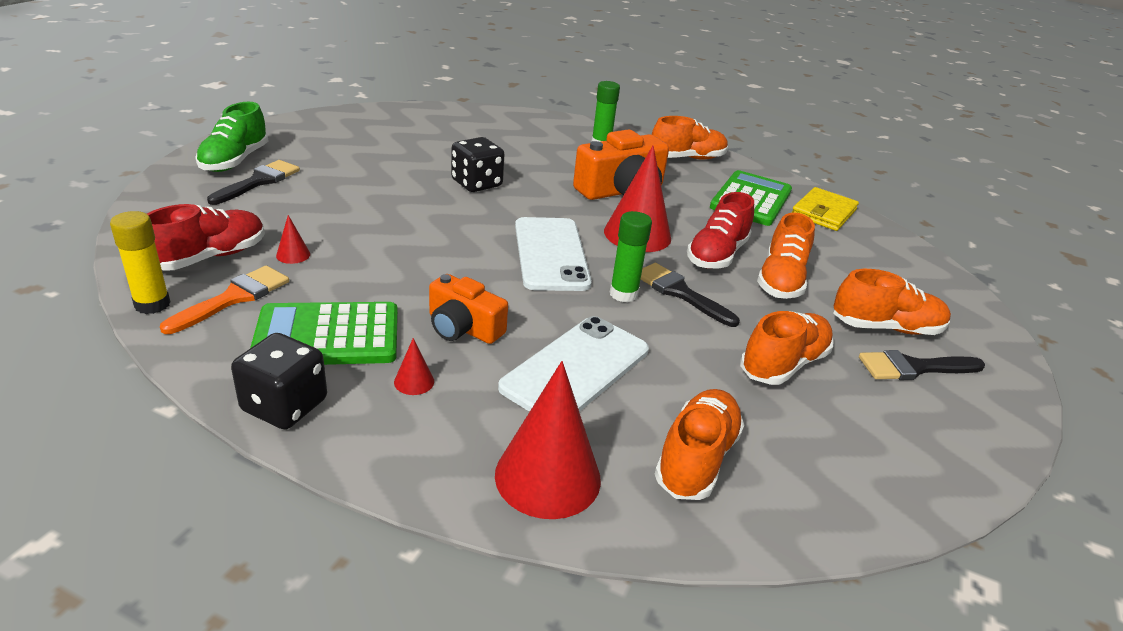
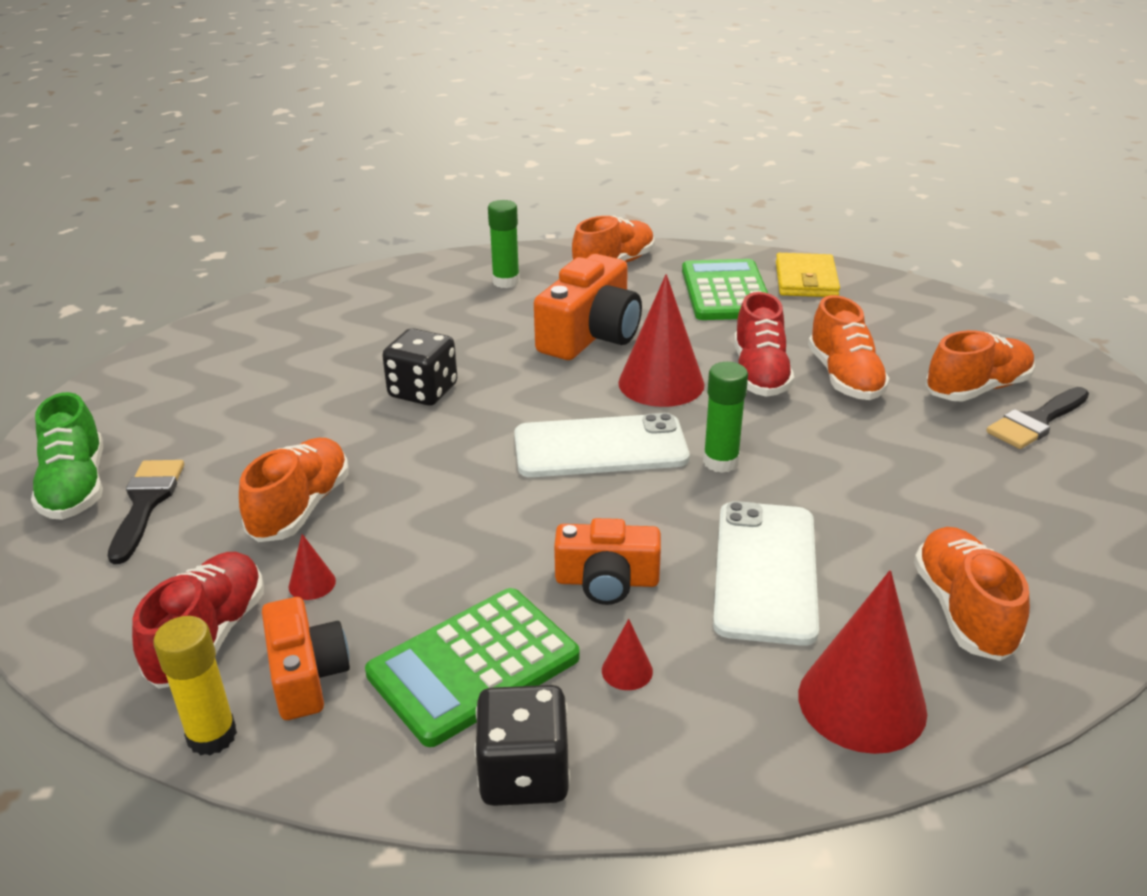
camera: 25 degrees left, 0 degrees up
orange brush [160,266,289,334] -> orange camera [262,597,350,720]
white phone [515,217,592,291] -> white phone turned 60 degrees counterclockwise [514,413,689,477]
black brush [640,263,740,327] -> none
orange shoe [740,311,834,385] -> orange shoe moved to [239,438,349,542]

